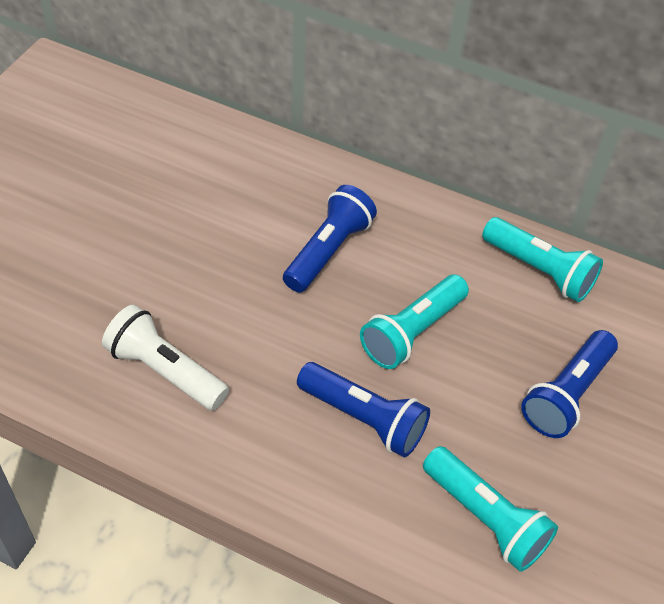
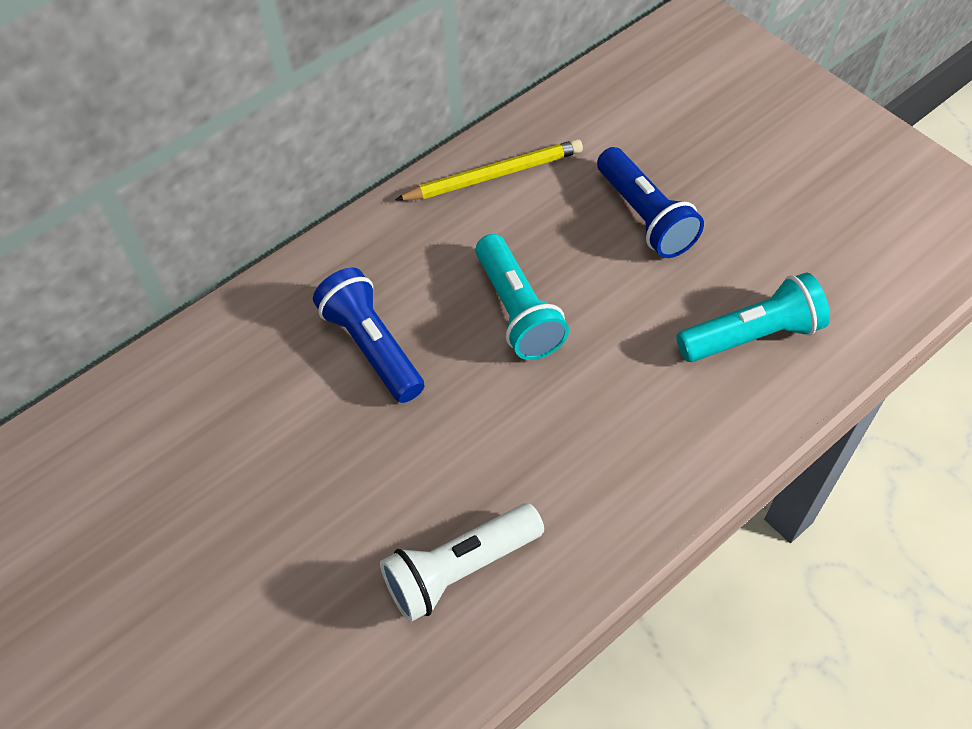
camera: 60 degrees left, 5 degrees up
blue flashlight [297,362,430,457] -> none
turquoise flashlight [482,217,603,302] -> yellow pencil [395,139,583,201]

